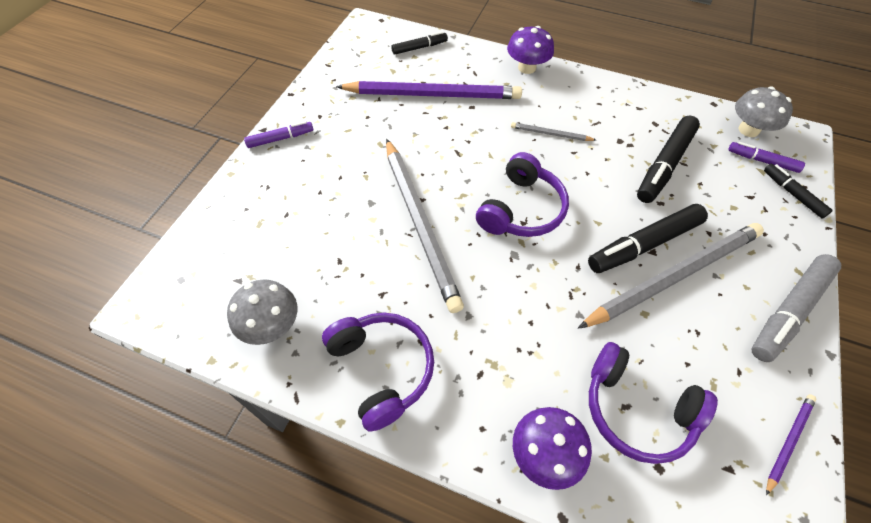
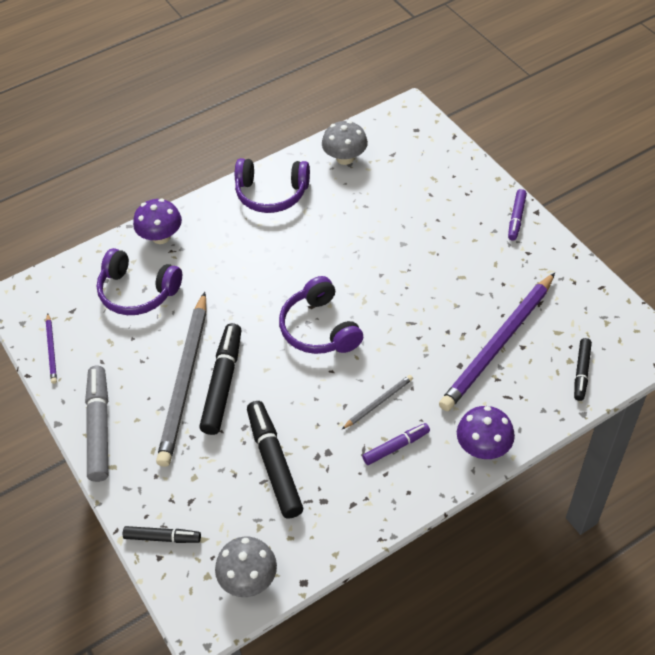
camera: 130 degrees right, 5 degrees down
grey pencil [386,139,464,313] -> none
purple headphones [589,342,718,464] -> purple headphones turned 135 degrees counterclockwise [96,248,182,315]
purple marker [728,142,805,173] -> purple marker moved to [362,423,430,465]

